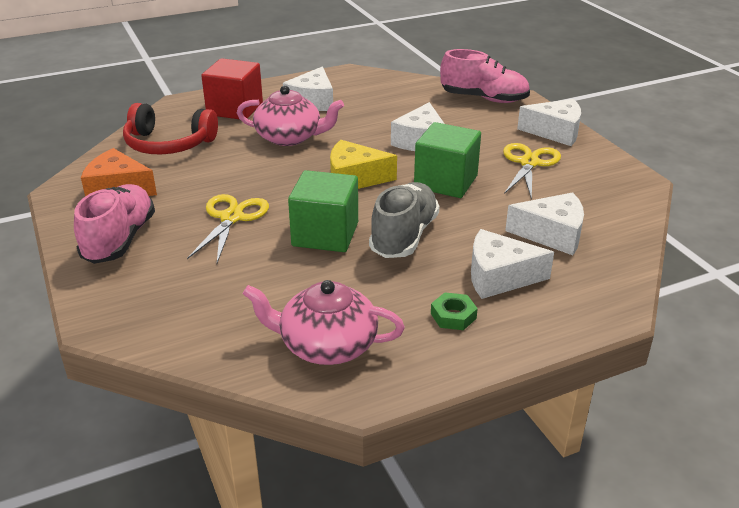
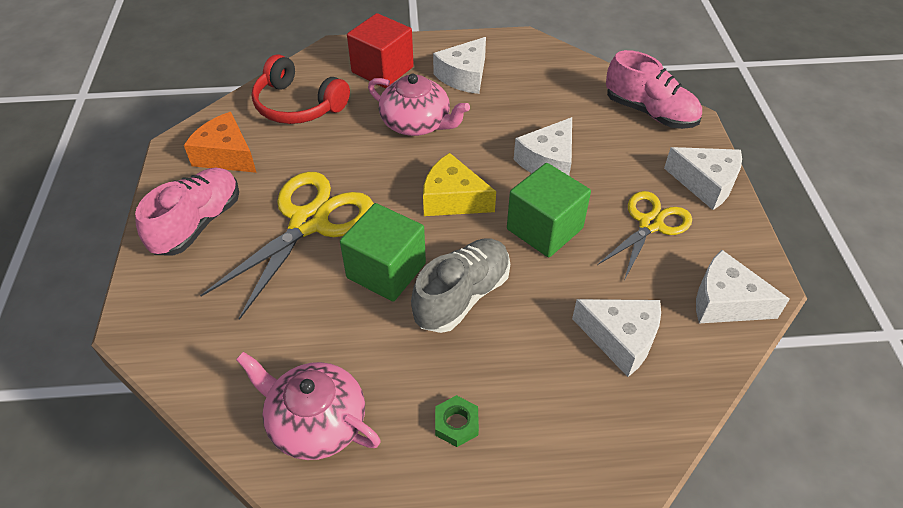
camera: 20 degrees right, 15 degrees up
yellow scissors [187,194,269,263] -> yellow scissors [200,172,374,320], size x1.57
white cheese [471,229,554,299] -> white cheese moved to [696,250,790,323]

